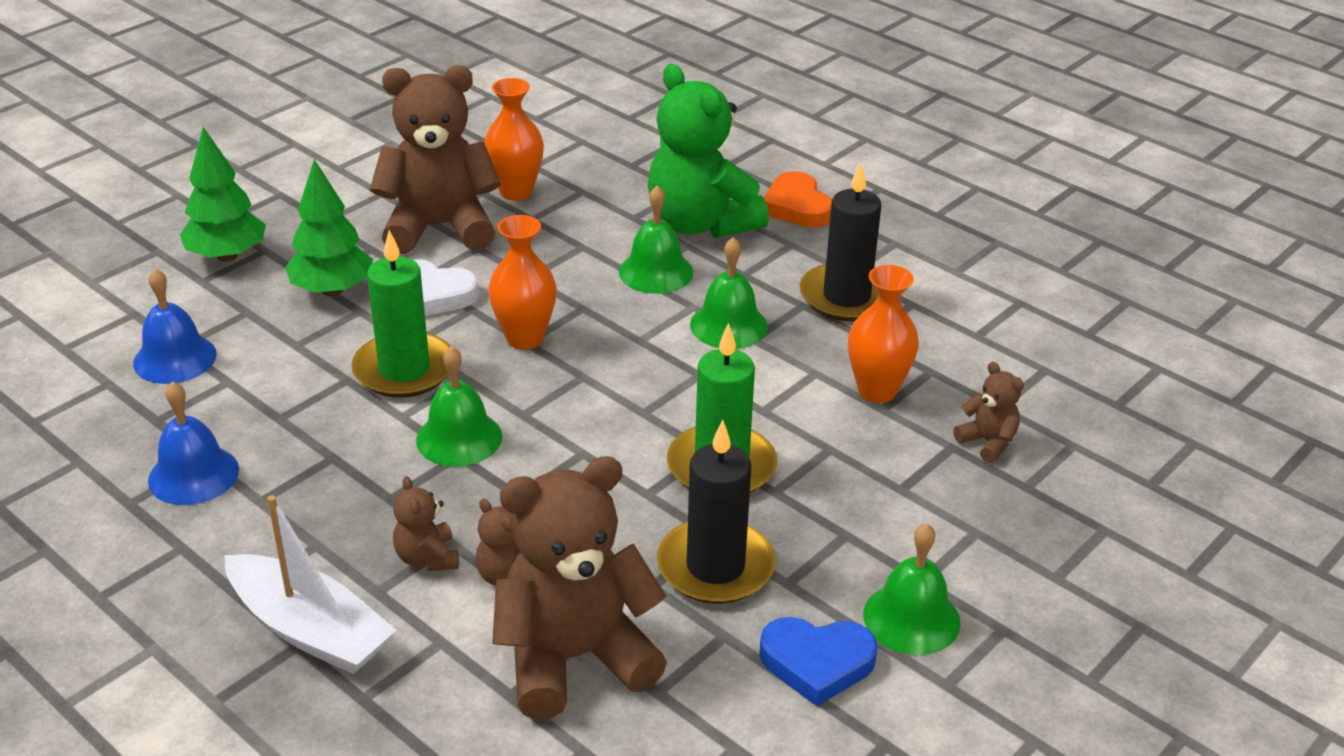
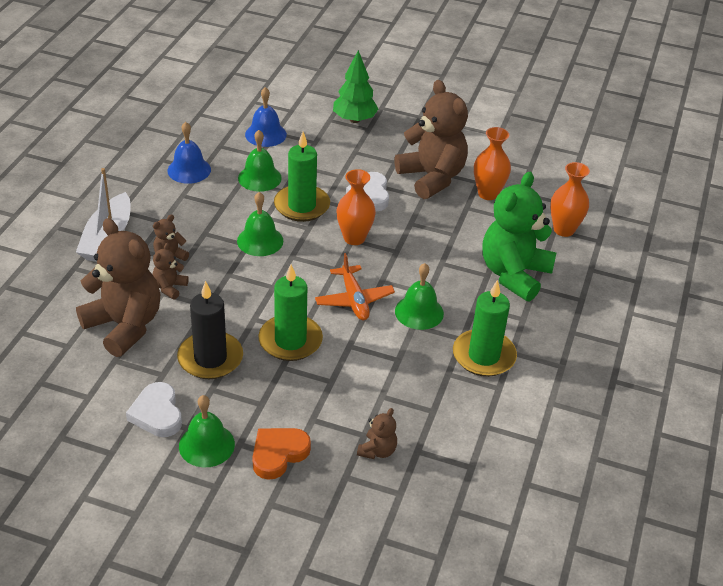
camera: 65 degrees right, 5 degrees up
green tree [285,159,373,296] -> none
green bell [619,186,693,294] -> green bell moved to [238,130,282,192]
blue heart [759,617,878,706] -> white heart [126,382,182,437]
orange heart [764,171,832,228] -> orange heart moved to [252,428,311,480]
black candle [800,162,881,321] -> green candle [453,280,517,377]
orange vase [848,265,919,403] -> orange vase moved to [550,162,590,237]
none -> orange plane [315,253,395,320]

